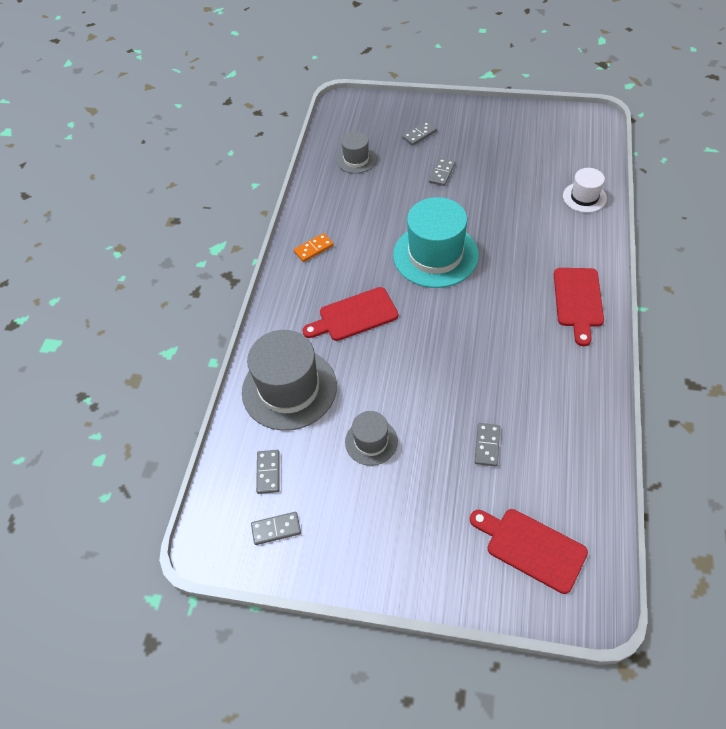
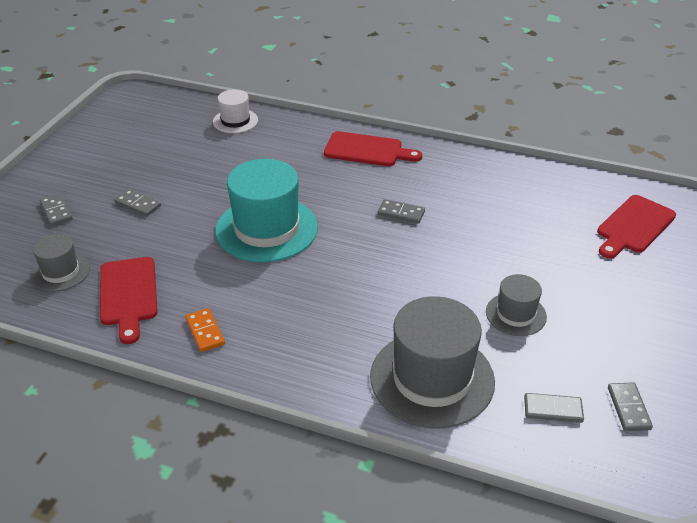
camera: 85 degrees left, 15 degrees down
red cutting board [302,287,398,341] -> red cutting board moved to [100,257,157,344]
grey domino [475,423,500,466] -> grey domino moved to [377,199,425,224]

